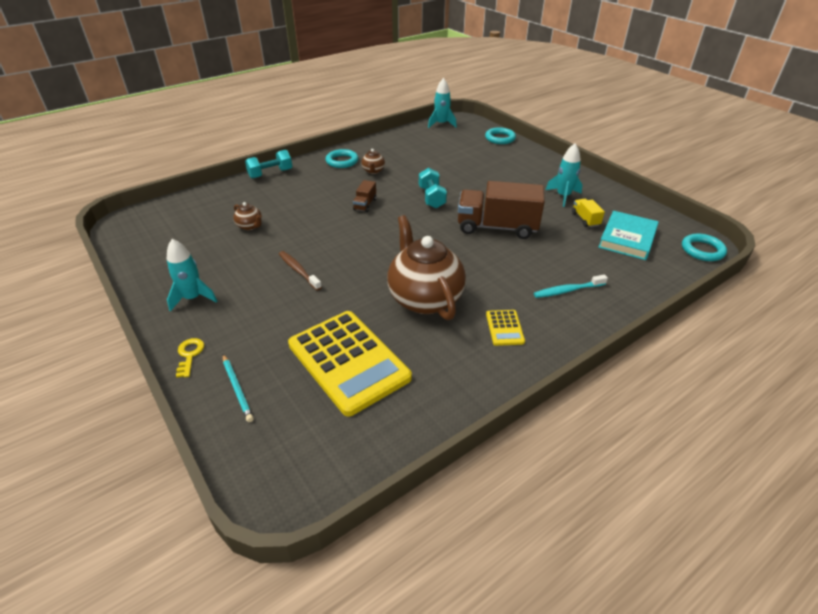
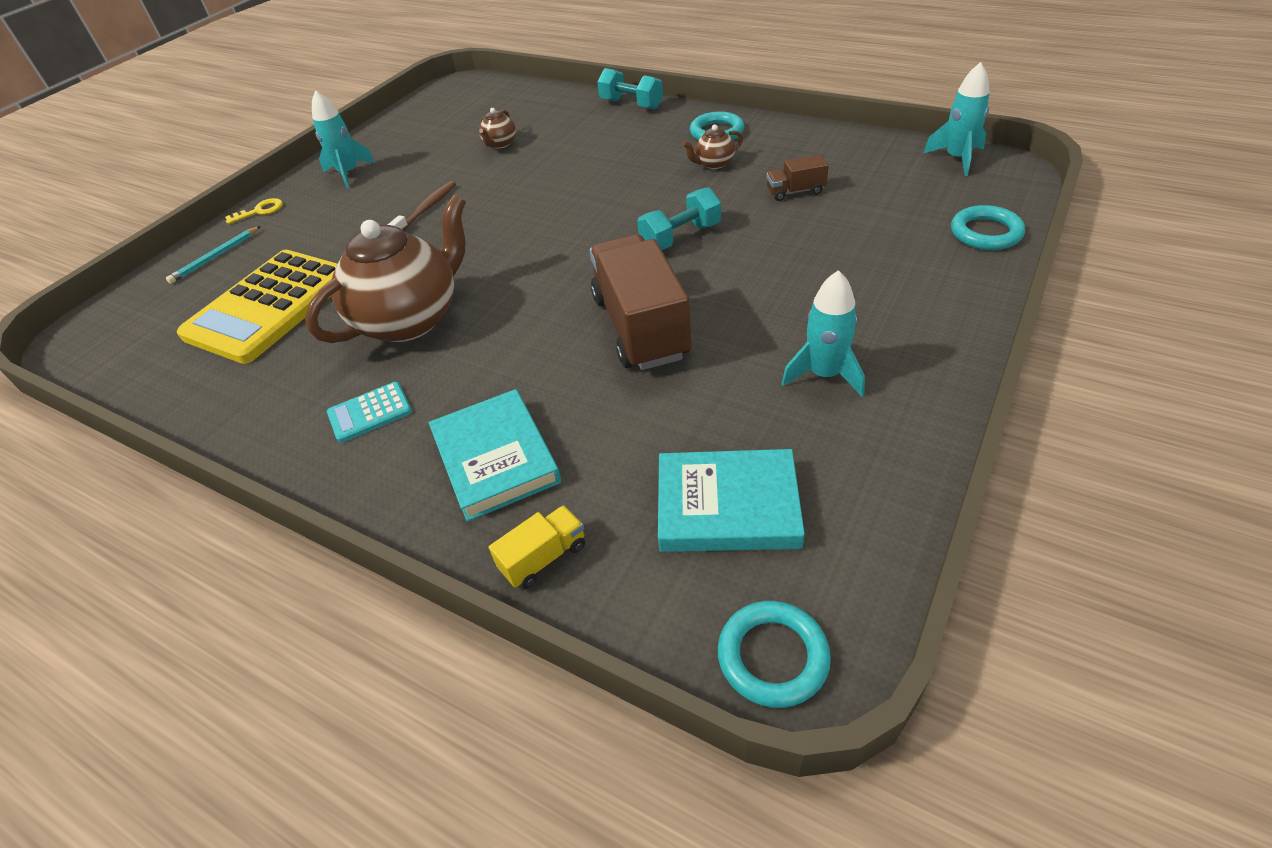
camera: 70 degrees right, 5 degrees up
brown truck [353,180,376,212] -> brown truck moved to [766,154,829,201]
yellow calculator [486,310,525,346] -> turquoise calculator [327,382,412,443]
turquoise toothbrush [534,274,608,298] -> turquoise book [429,389,561,522]
yellow truck [572,199,605,227] -> yellow truck moved to [489,505,585,589]

